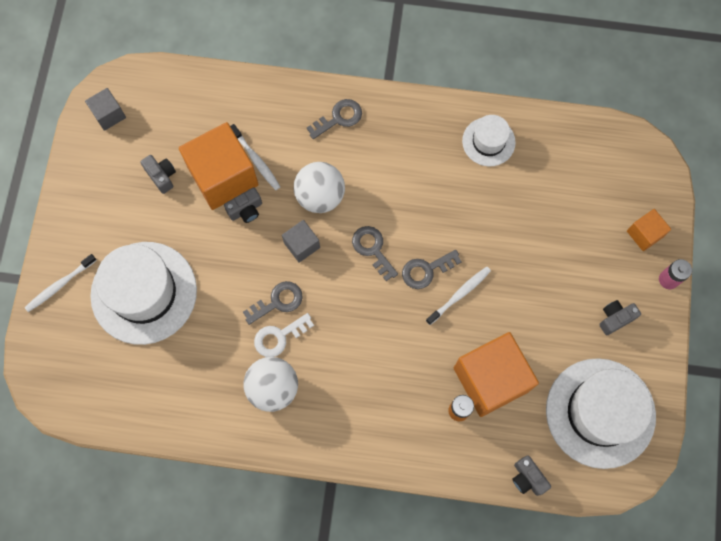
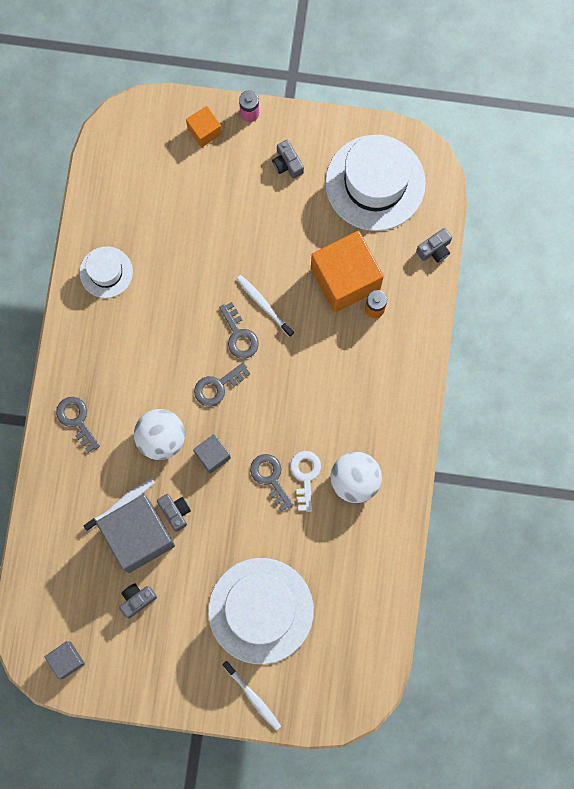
camera: 90 degrees left, 5 degrees up
orange cube [179,122,259,210] -> grey cube [96,494,175,573]
white key [254,313,314,357] -> white key turned 150 degrees counterclockwise [290,451,321,512]

